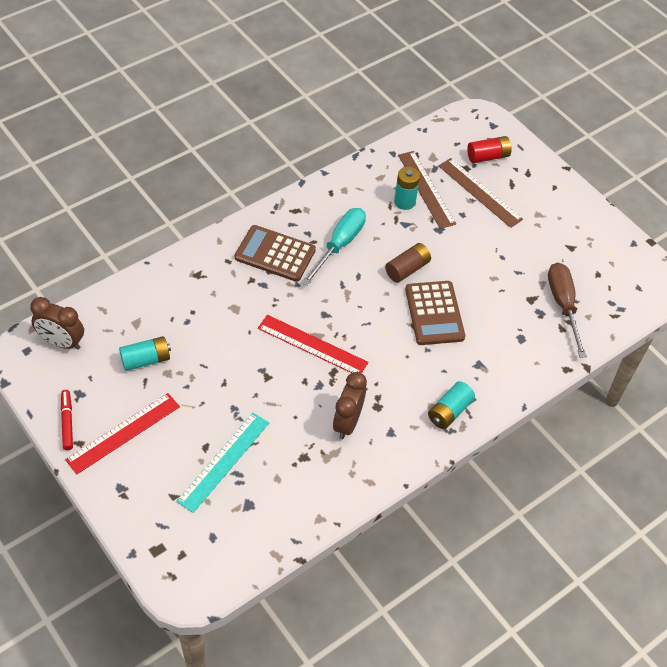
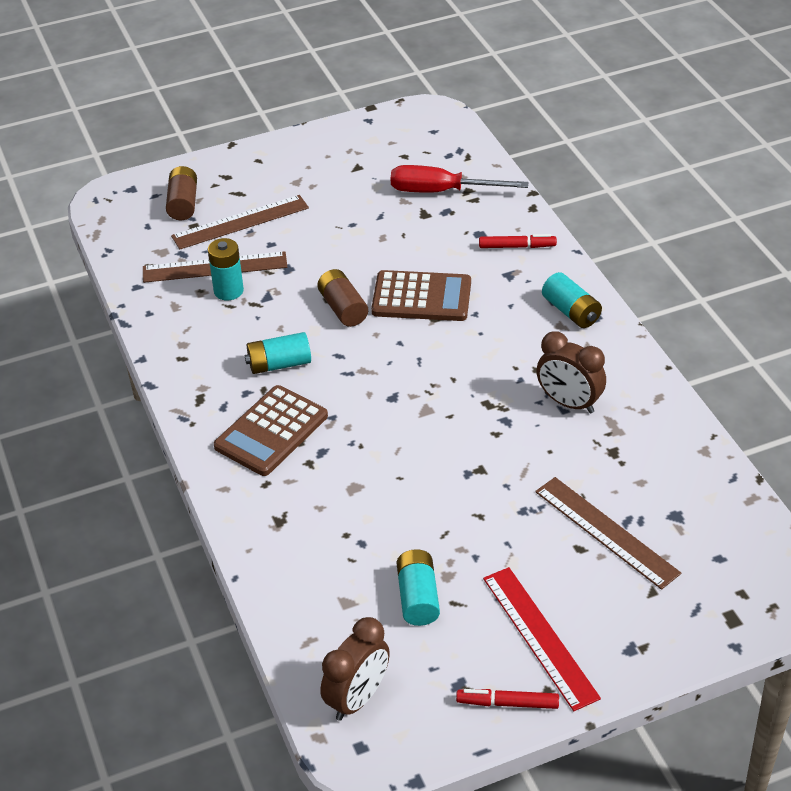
camera: 70 degrees left, 10 degrees down
turquoise ruler [176,413,269,513] -> brown ruler [535,477,681,590]
red ruler [258,315,368,373] -> none
turquoise screwdriver [302,208,366,285] -> turquoise battery [245,332,311,374]
red battery [467,136,511,163] -> brown battery [166,166,197,220]
brown screwdriver [548,262,587,358] -> red screwdriver [391,165,529,193]
none -> red marker [479,234,557,248]

